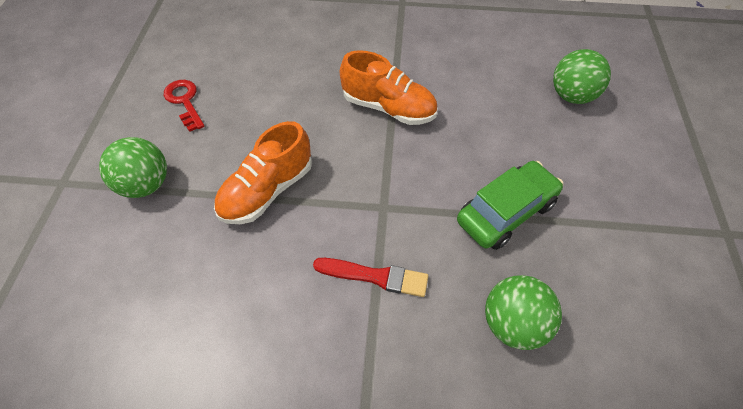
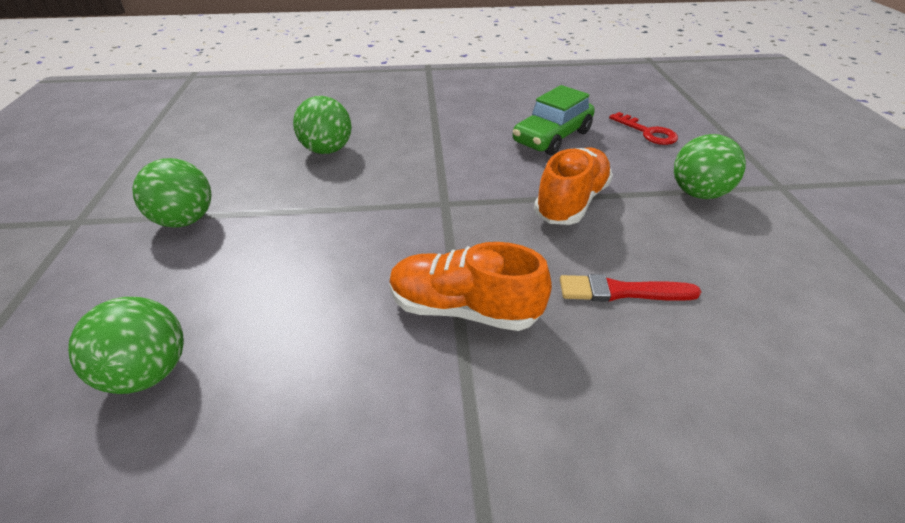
camera: 170 degrees right, 15 degrees down
red key [164,80,205,132] -> red key moved to [609,112,678,145]
red brush [313,258,428,297] -> red brush moved to [560,274,701,302]
green car [457,161,563,250] -> green car moved to [513,85,595,155]
none -> green ball [132,158,212,228]

